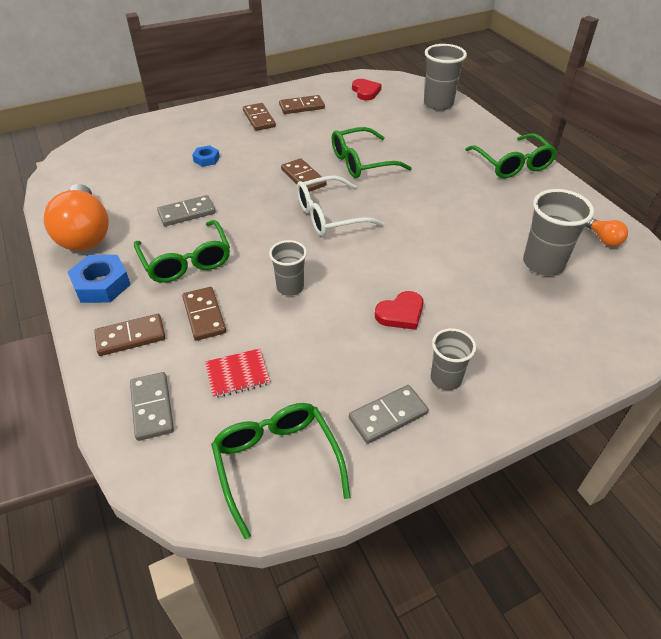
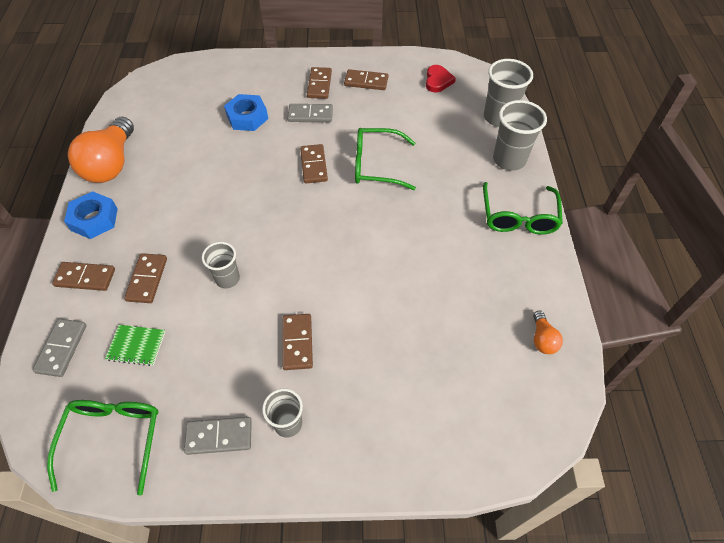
camera: 25 degrees right, 10 degrees up
green glasses [134,220,230,283] -> none
grey domino [157,195,216,226] -> grey domino moved to [287,104,333,122]
blue nut [192,145,220,167] -> blue nut [224,94,268,131], size x1.74
red notebook [205,348,270,398] -> green notebook [105,325,165,366]
white glasses [296,176,385,236] -> none
red heart [375,291,423,330] -> brown domino [282,314,313,370]
grey cup [523,189,594,275] -> grey cup moved to [493,100,547,171]

